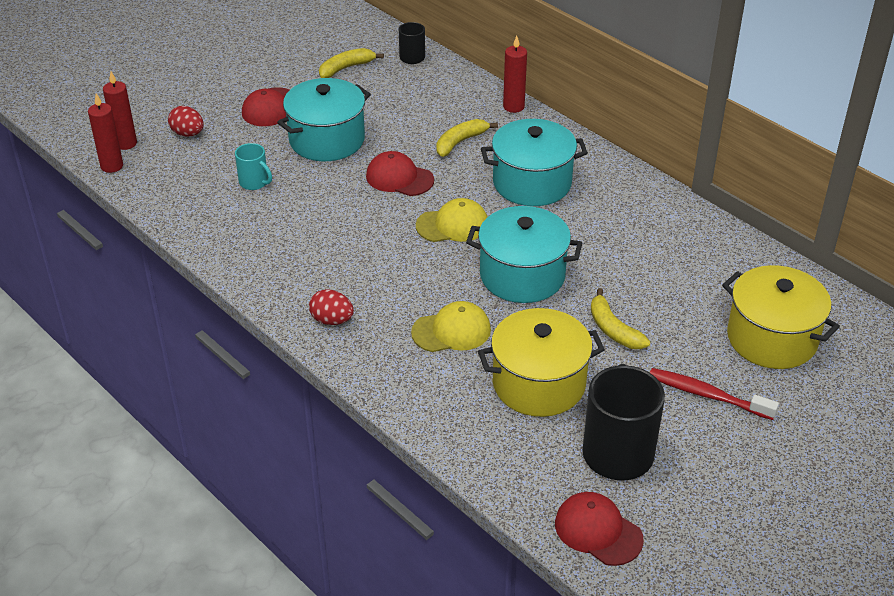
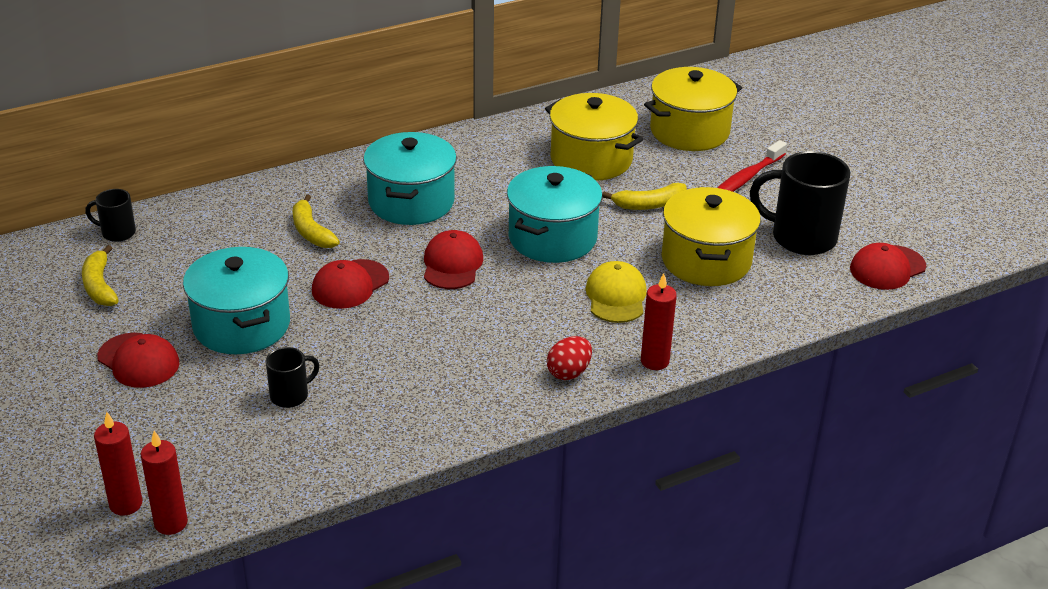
camera: 75 degrees left, 5 degrees down
red egg [168,106,204,137] -> none
turquoise mug [235,143,272,190] -> black mug [266,347,319,408]
yellow cap [416,198,487,242] -> red cap [424,230,483,289]
red candle [503,36,527,113] -> red candle moved to [641,273,677,370]
none -> yellow pot [545,93,643,181]

